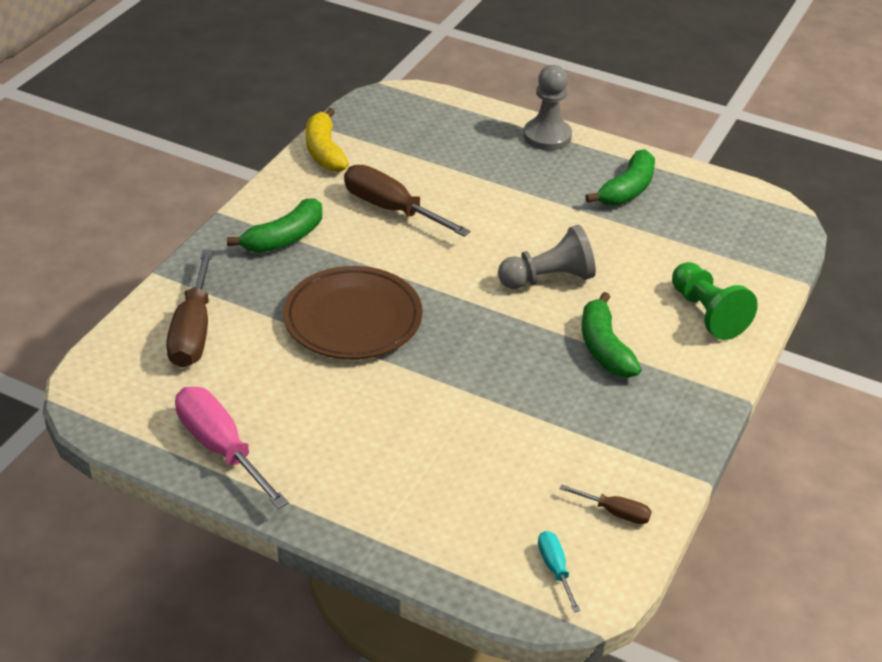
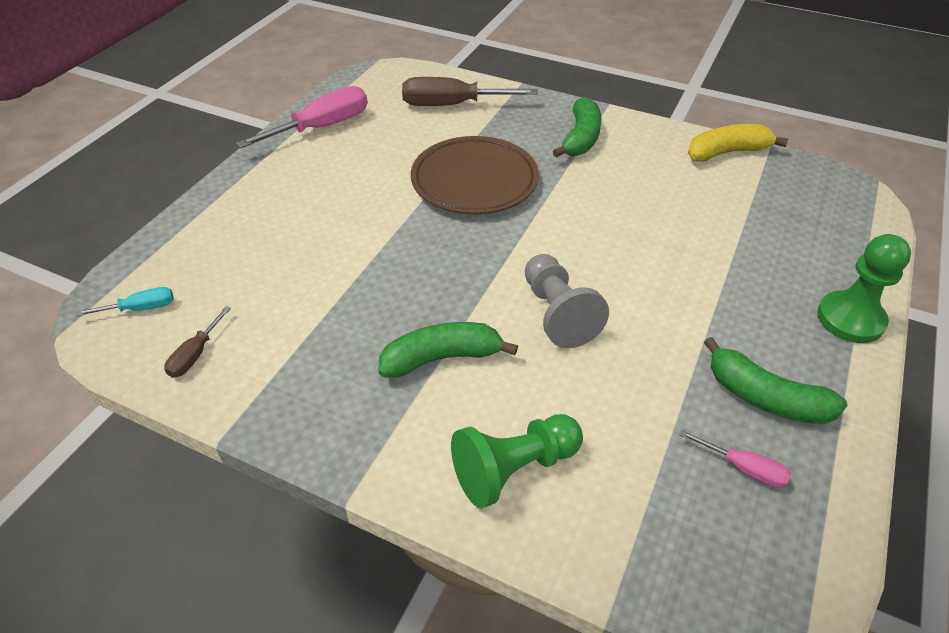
camera: 90 degrees right, 5 degrees up
green banana [227,198,322,253] -> green banana turned 120 degrees counterclockwise [553,97,602,158]
brown screwdriver [344,165,471,237] -> none
grey pawn [524,65,572,150] -> green pawn [817,234,911,343]
none -> pink screwdriver [680,430,791,488]

